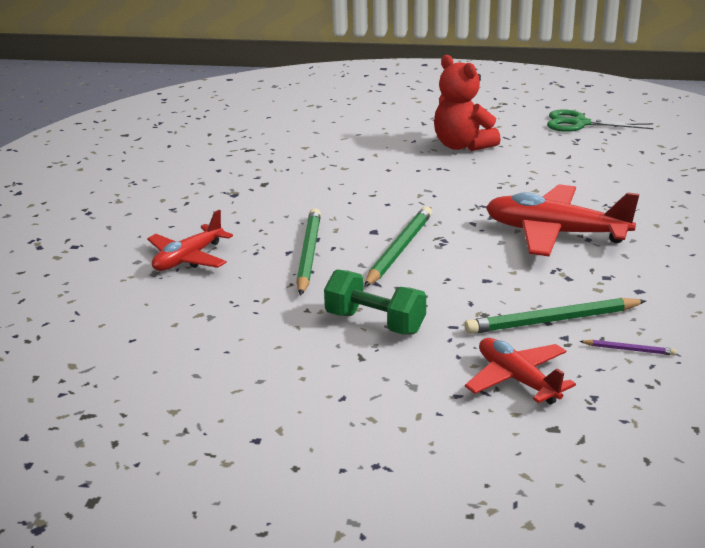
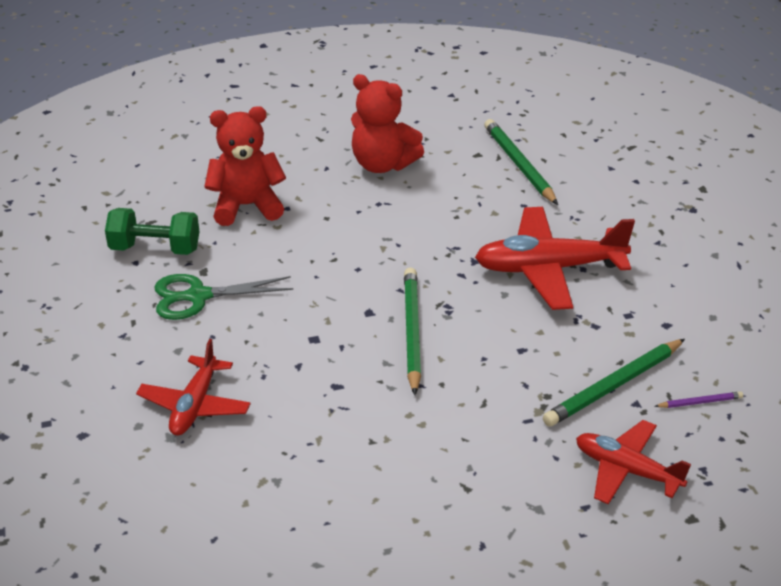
camera: 25 degrees left, 10 degrees up
green pencil [296,209,321,296] -> green pencil moved to [484,119,558,205]
green dumbbell [324,269,426,335] -> green dumbbell moved to [105,208,200,255]
green scissors [547,109,654,132] -> green scissors moved to [155,274,293,320]
none -> red teddy bear [204,106,286,226]

